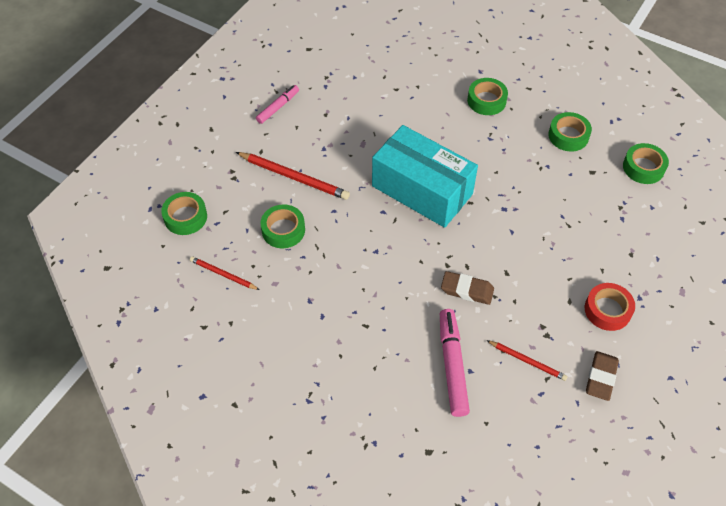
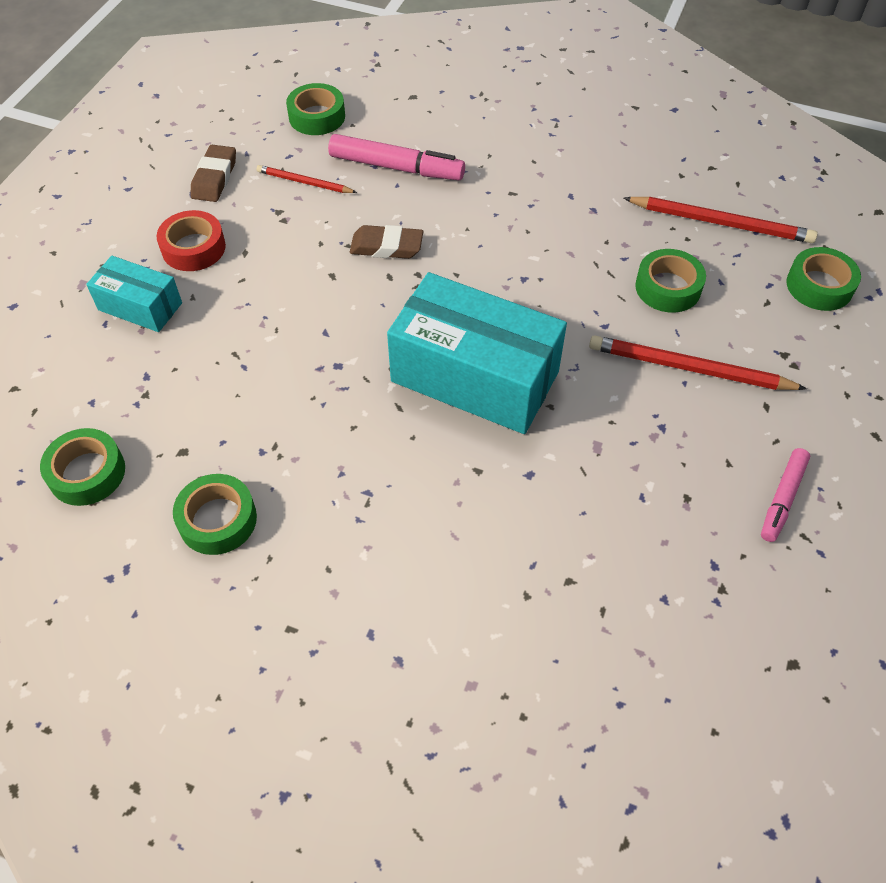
camera: 170 degrees right, 0 degrees up
red pencil [190,256,260,290] -> red pencil [624,197,818,243], size x1.71
pink marker [440,309,470,417] -> pink marker turned 60 degrees counterclockwise [328,134,465,180]
green tape [467,78,508,115] -> green tape moved to [286,83,345,135]
none -> turquoise box [86,256,182,332]

